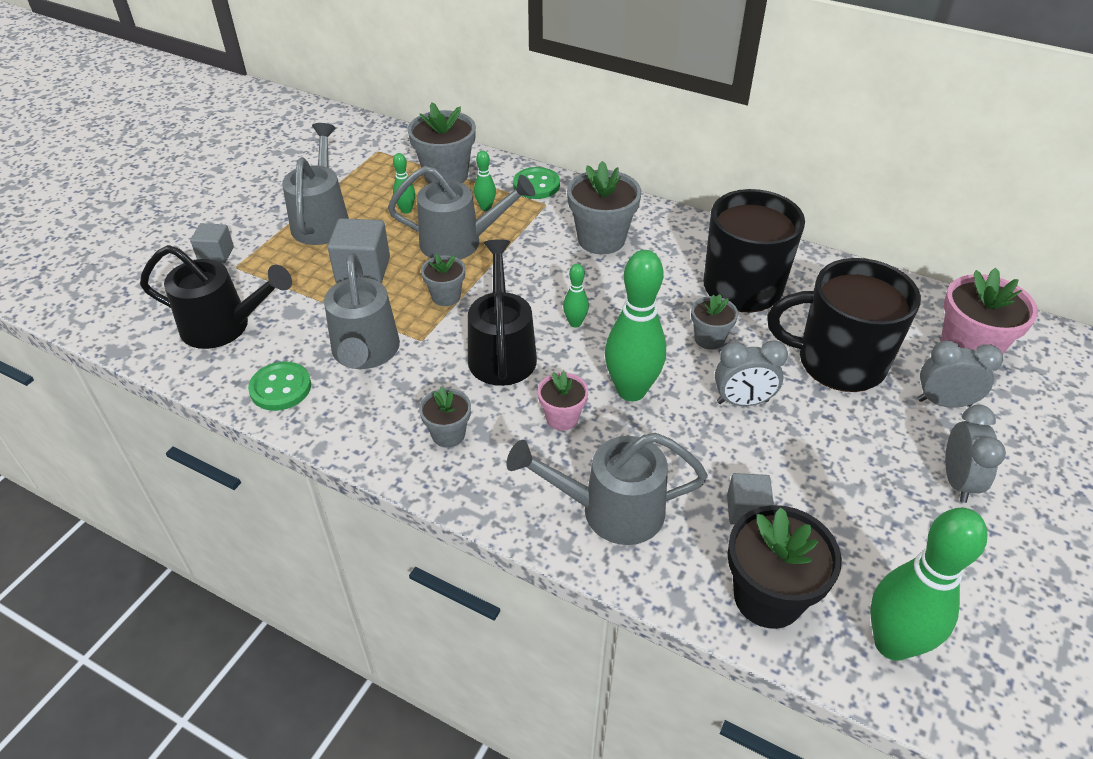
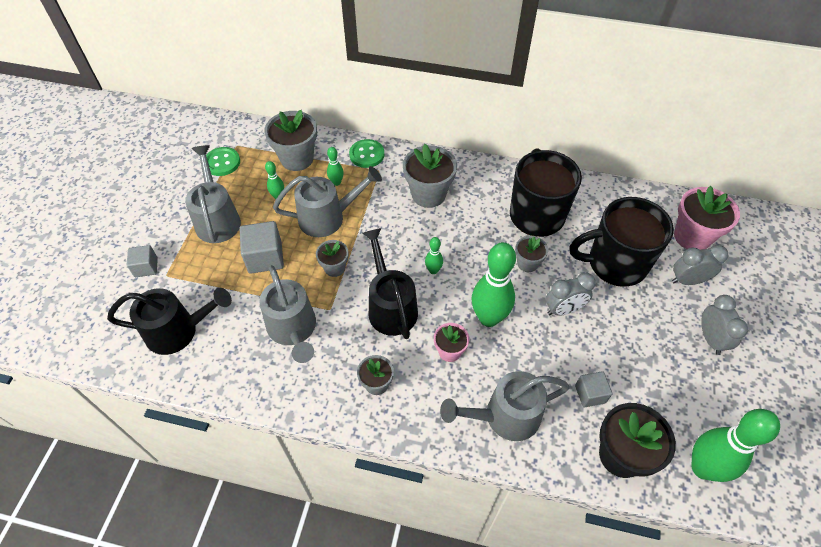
camera: 15 degrees left, 10 degrees up
green button [248,362,311,411] -> green button moved to [206,147,240,176]

